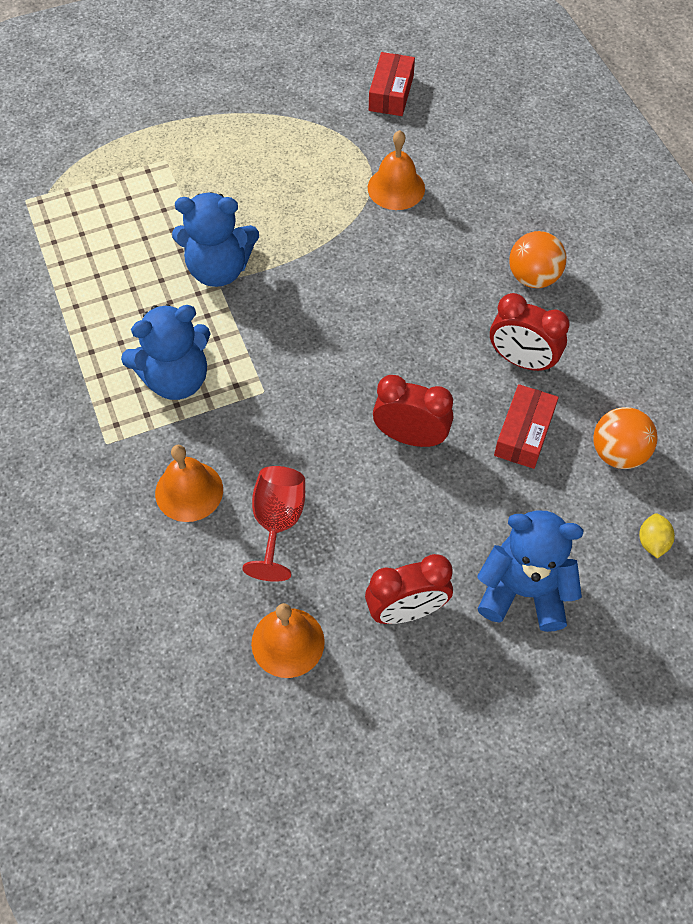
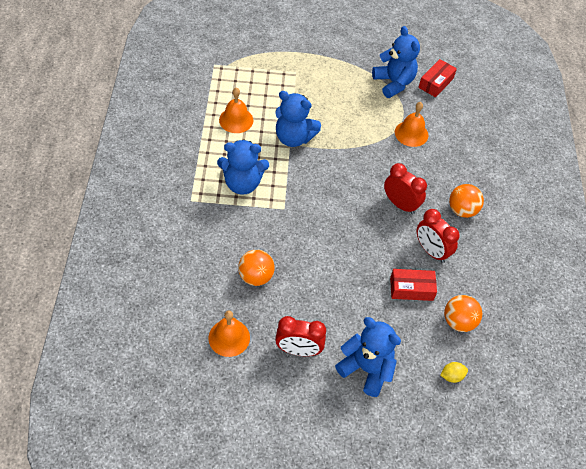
camera: 20 degrees right, 5 degrees down
orange bell [155,445,223,522] -> orange bell moved to [219,88,253,133]
red goblet [242,466,305,582] -> orange ball [238,250,274,286]
red clock [373,375,453,447] -> red clock moved to [384,163,427,214]
red box [494,384,559,469] -> red box turned 45 degrees clockwise [390,269,437,301]
yellow lemon [639,513,675,558] -> yellow lemon turned 45 degrees clockwise [440,362,468,383]
none -> blue teddy bear [372,26,420,98]

